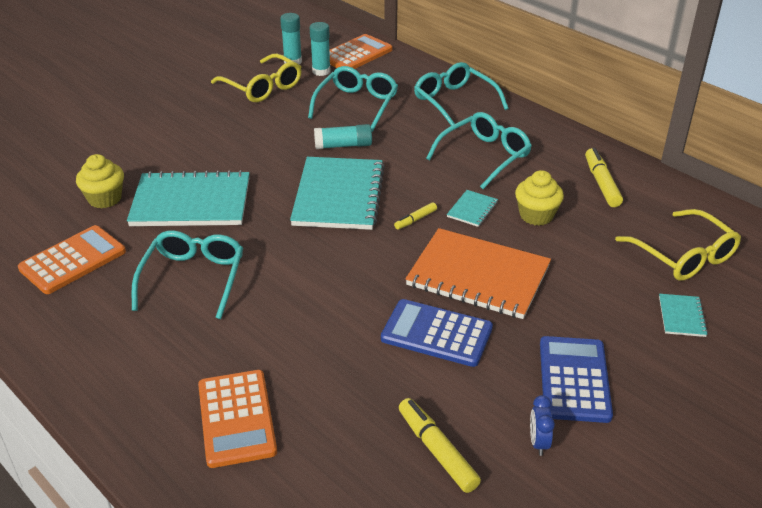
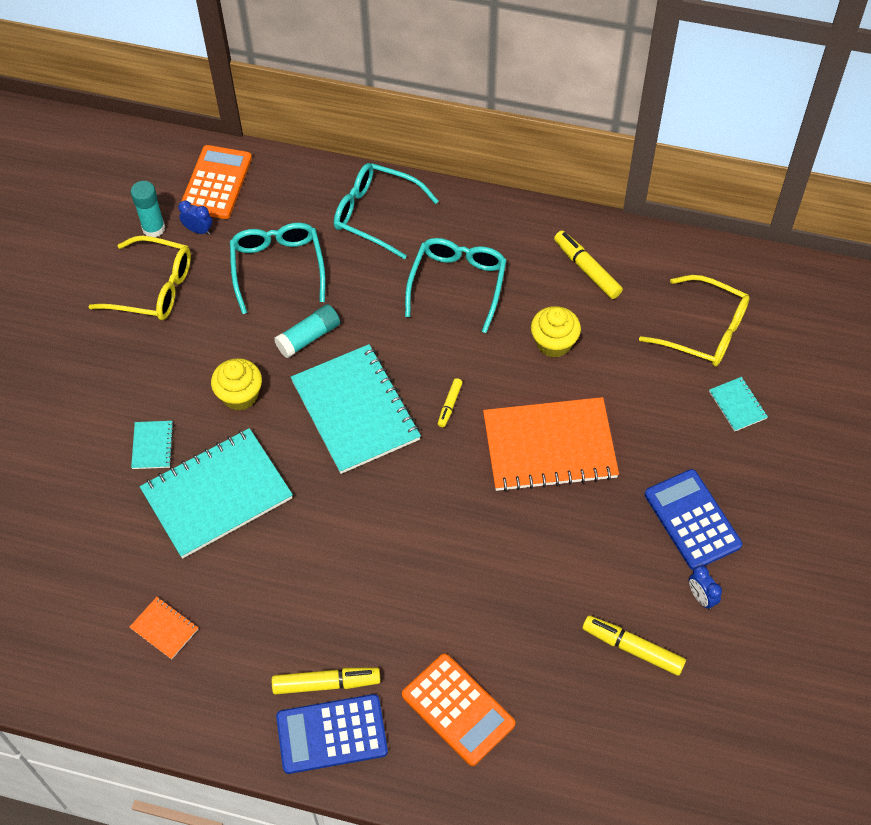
camera: 30 degrees left, 20 degrees up
orange calculator [18,225,126,294] -> orange notebook [130,597,199,659]
yellow cupcake [76,154,124,208] -> yellow cupcake moved to [211,358,262,411]
turquoise glasses [132,230,243,319] -> none
turquoise glue stick [310,22,331,76] -> blue clock [178,200,212,235]
blue calculator [381,299,493,367] -> blue calculator moved to [276,694,388,774]
turquoise notebook [447,190,498,227] -> turquoise notebook moved to [131,421,174,469]
none -> yellow marker [272,667,381,695]

